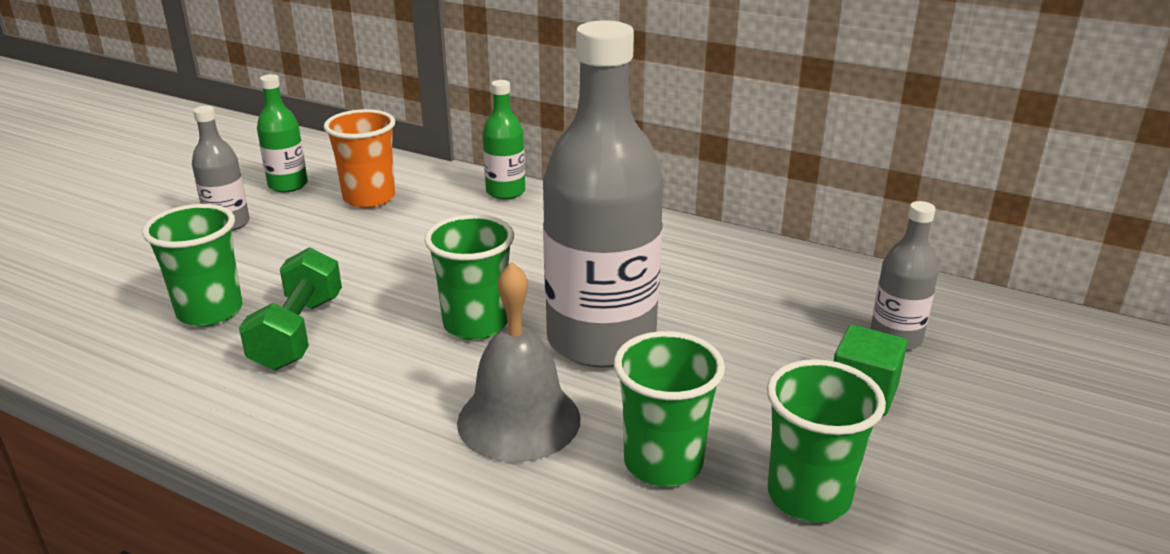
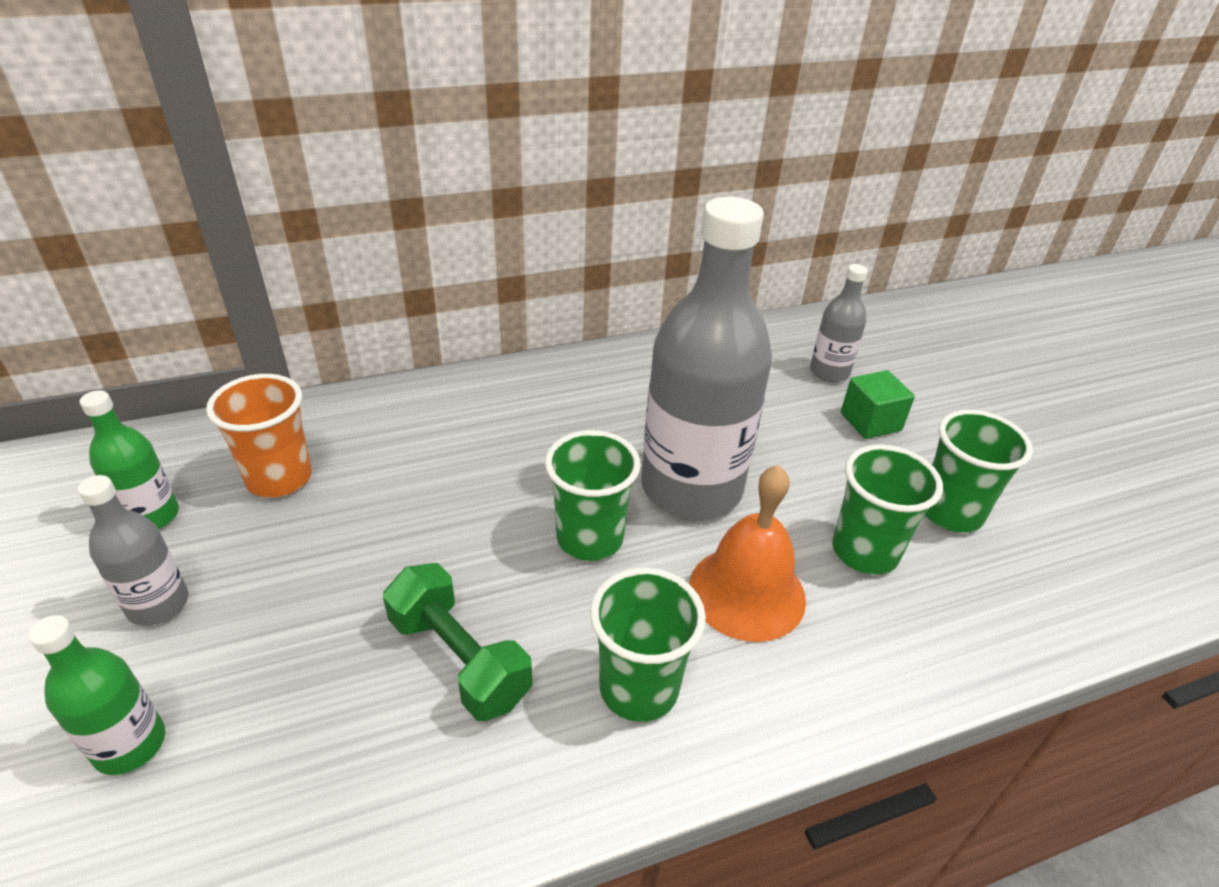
camera: 50 degrees left, 10 degrees up
green cup [142,204,243,327] -> green cup moved to [590,568,706,722]
grey bell [457,262,581,462] -> orange bell [689,465,806,642]
green bottle [483,80,525,199] -> green bottle moved to [28,615,165,775]

